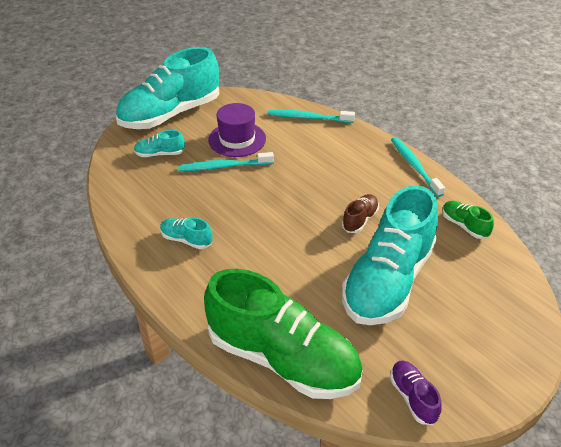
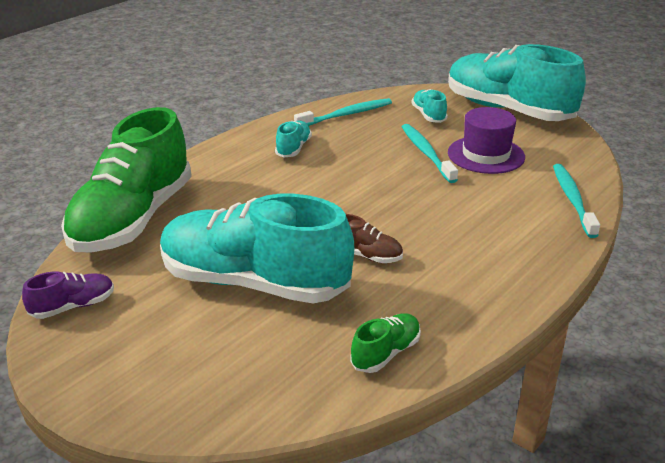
camera: 80 degrees right, 10 degrees down
turquoise toothbrush [391,137,445,197] -> turquoise toothbrush moved to [294,98,392,126]

